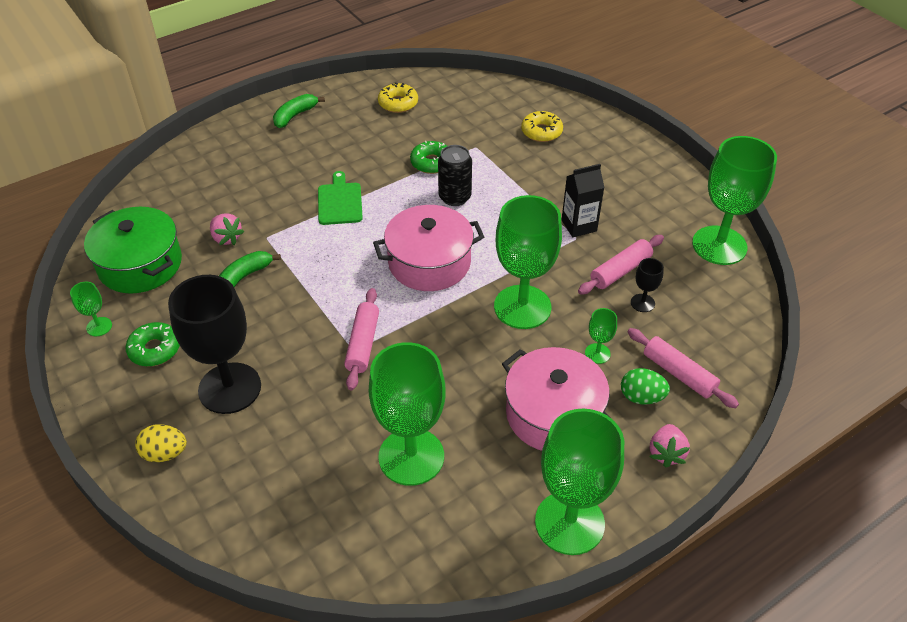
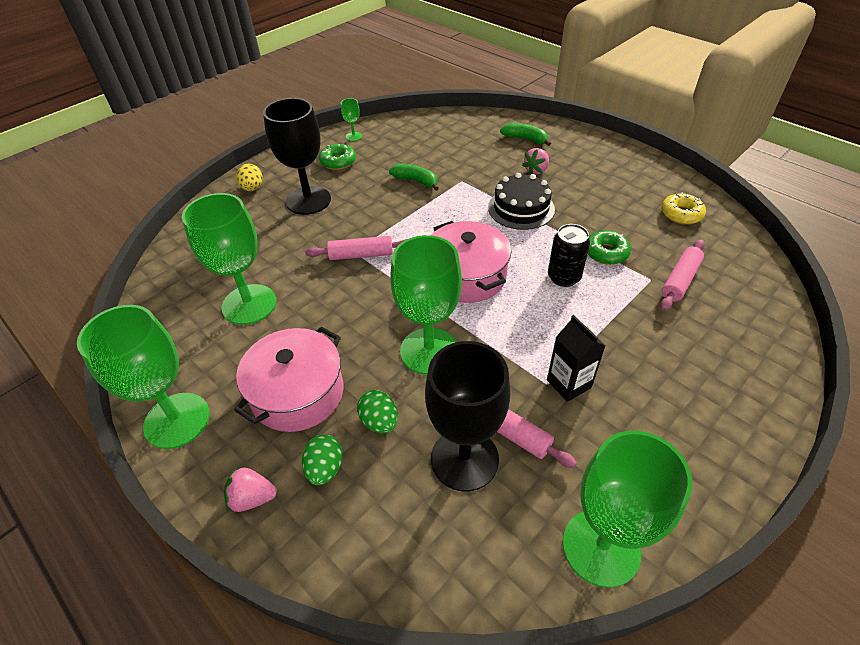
camera: 80 degrees right, 0 degrees up
green pot [84,207,182,294] -> none
pink strawberry [210,214,244,245] -> pink strawberry moved to [522,148,549,175]
green banana [273,94,325,128] -> green banana moved to [500,123,551,146]
green cutting board [318,171,363,225] -> black cake [488,173,555,230]
yellow donut [521,111,563,142] -> none
green goblet [585,308,617,364] -> green egg [357,390,398,433]
pink rolling pin [627,328,739,408] -> pink rolling pin moved to [660,240,705,311]
black goblet [631,258,664,312] -> black goblet [425,341,510,491], size x2.35

